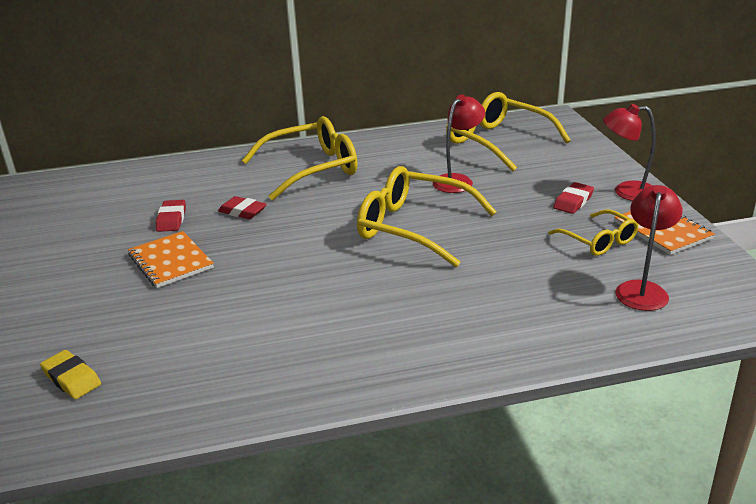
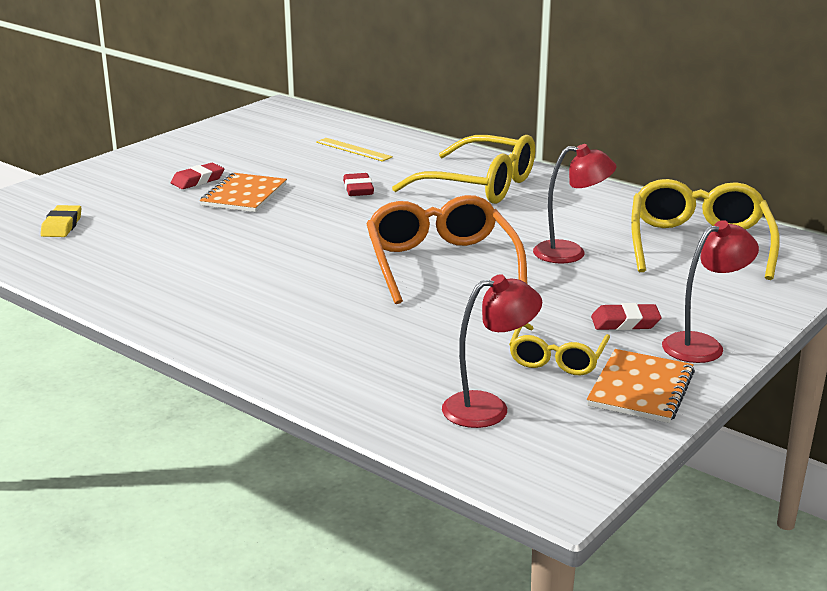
camera: 50 degrees right, 5 degrees down
red eraser [156,200,186,232] -> red eraser moved to [171,163,224,189]
yellow glasses [357,166,497,267] -> orange glasses [366,195,527,304]
red lamp [603,104,656,201] -> red lamp turned 90 degrees clockwise [662,220,759,363]
none -> yellow ruler [316,138,393,162]

